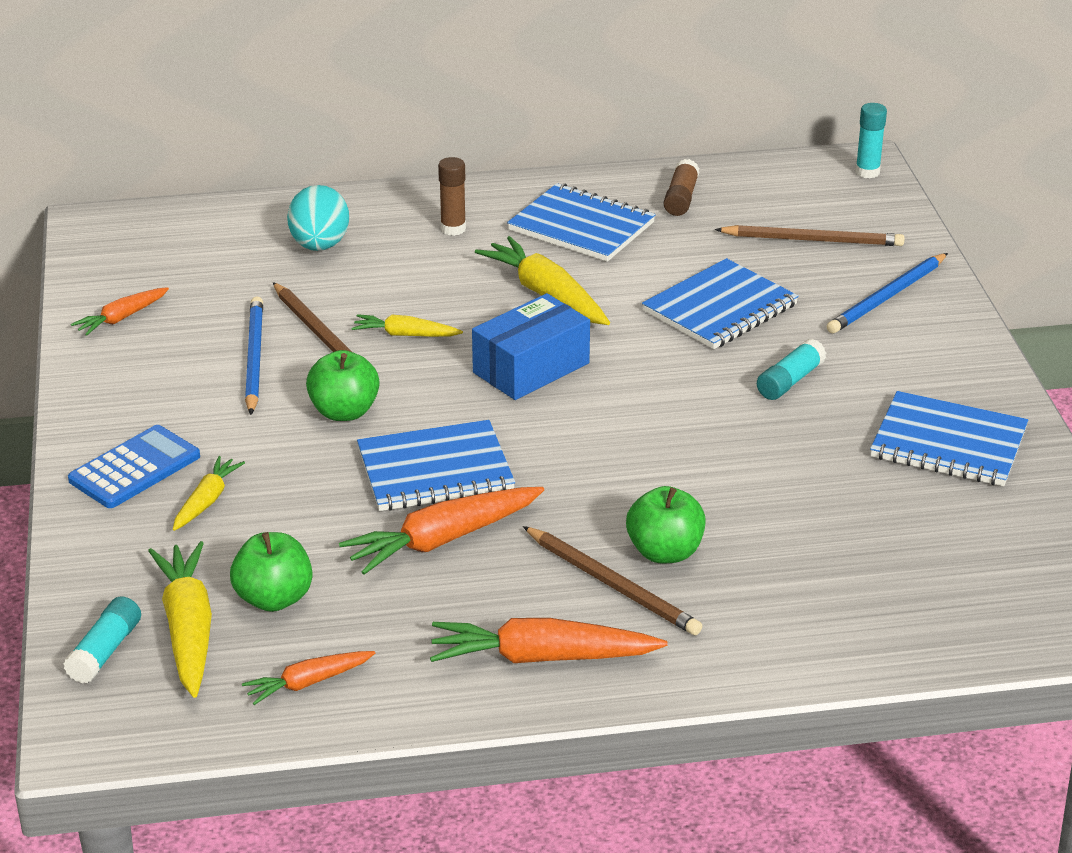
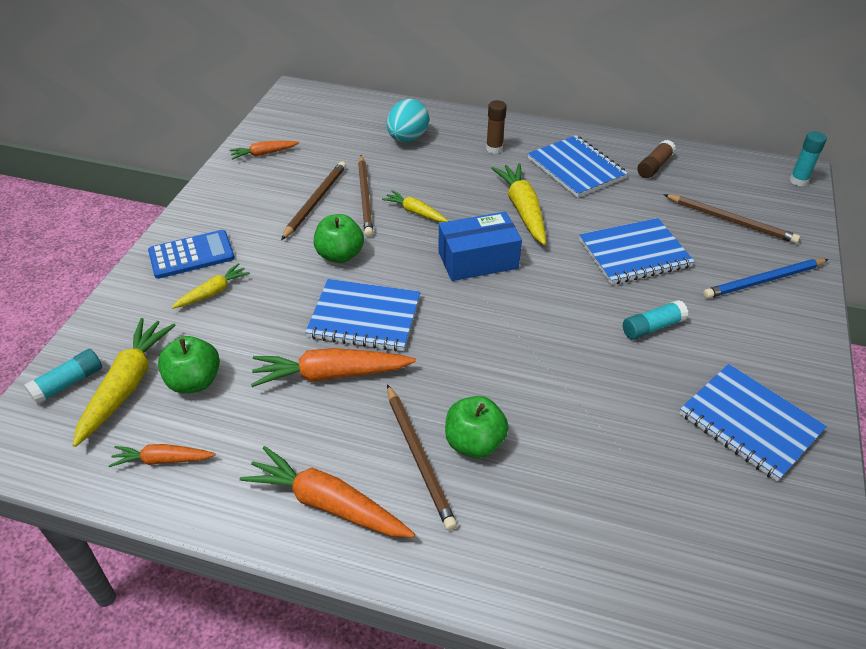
camera: 25 degrees right, 10 degrees up
blue pencil [245,296,263,415] -> brown pencil [281,161,346,240]

